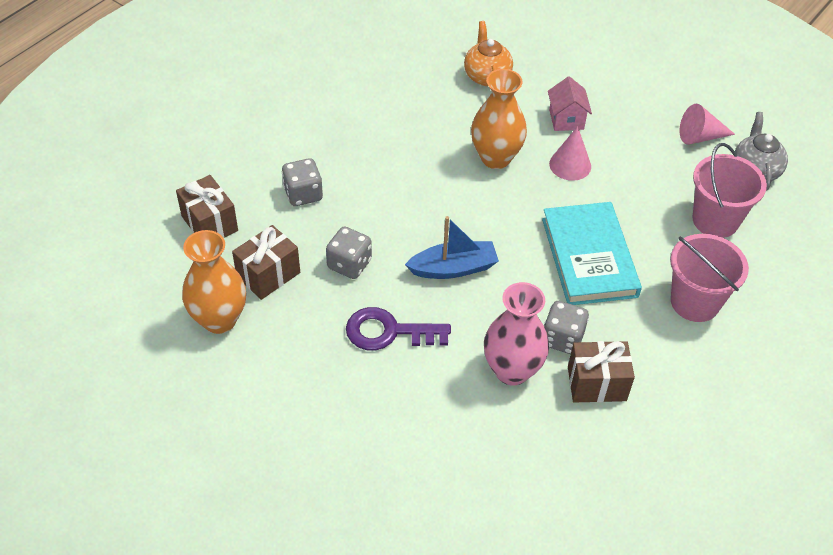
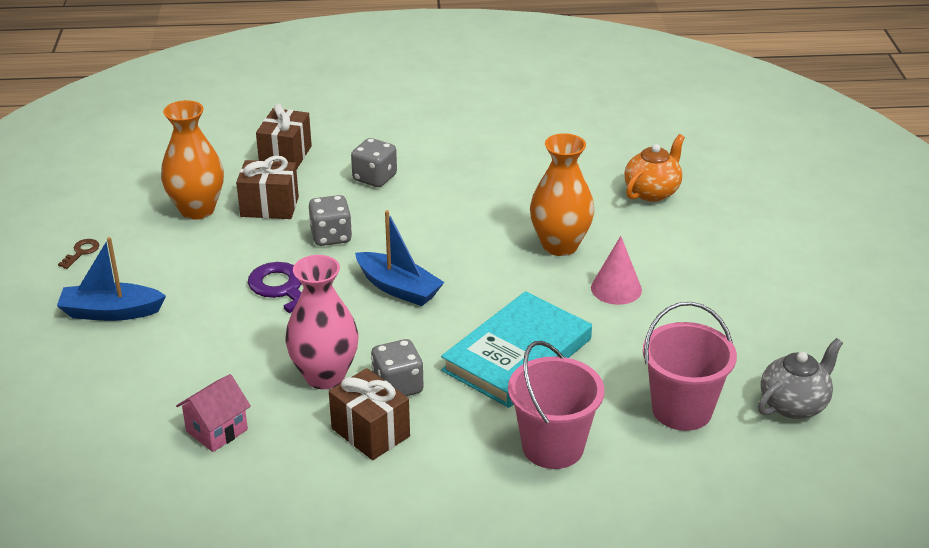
camera: 50 degrees right, 15 degrees down
pink house [548,76,592,131] -> pink house moved to [176,374,251,452]
pink cone [680,104,735,145] -> none
none -> blue boat [57,237,166,321]
none -> brown key [58,239,99,269]

